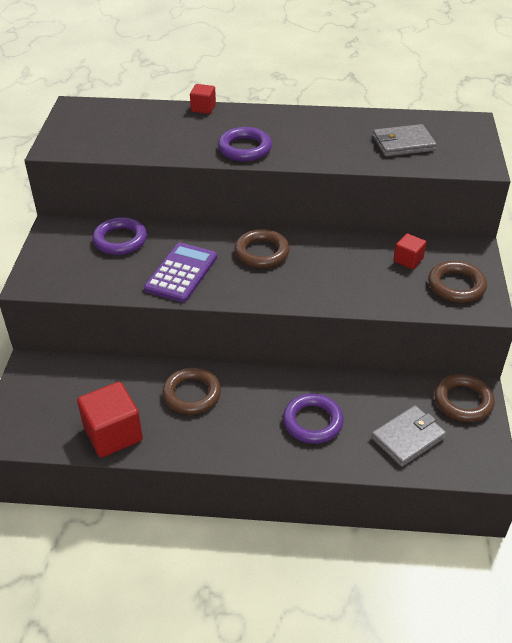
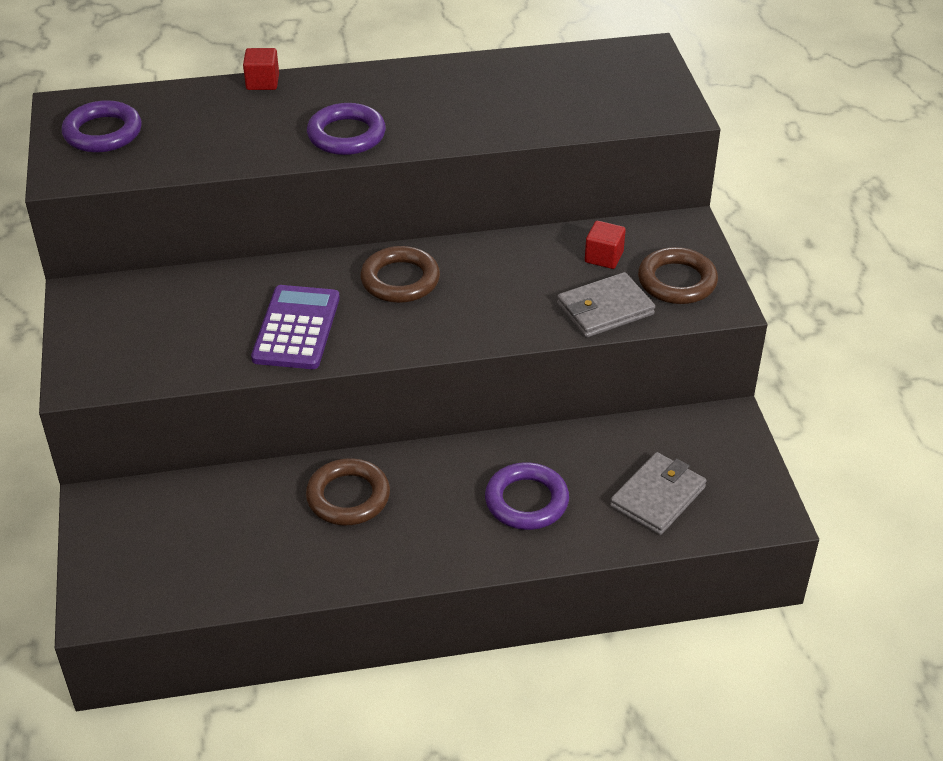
camera: 15 degrees left, 0 degrees up
red cube [77,382,143,458] -> none
purple ring [93,217,147,255] -> purple ring moved to [62,100,142,152]
grey wallet [373,124,437,157] -> grey wallet moved to [557,272,655,338]
brown ring [434,374,495,422] -> none

